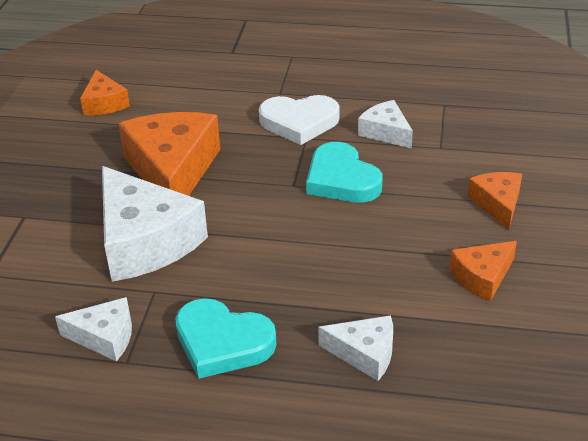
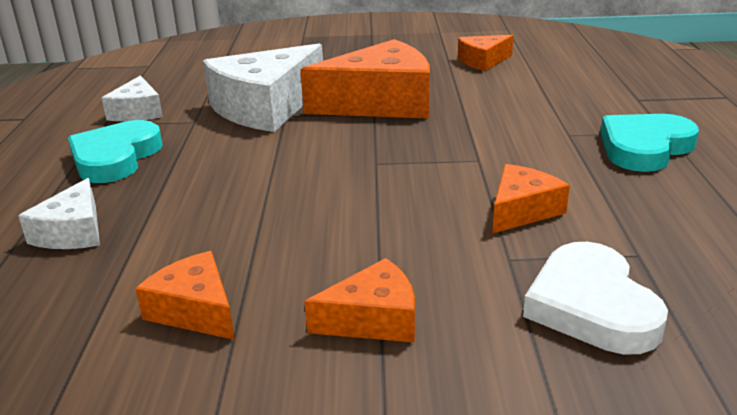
camera: 80 degrees right, 10 degrees down
white heart [259,95,340,145] -> white heart moved to [523,242,668,355]
turquoise heart [306,142,382,203] -> turquoise heart moved to [601,114,699,172]
white cheese [358,100,413,149] -> orange cheese [492,164,570,234]

